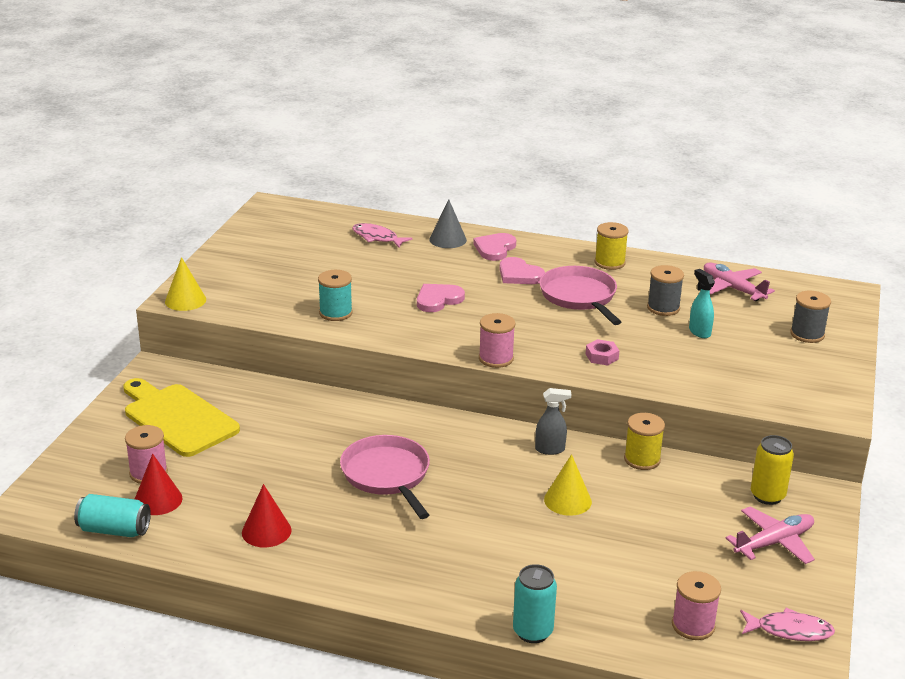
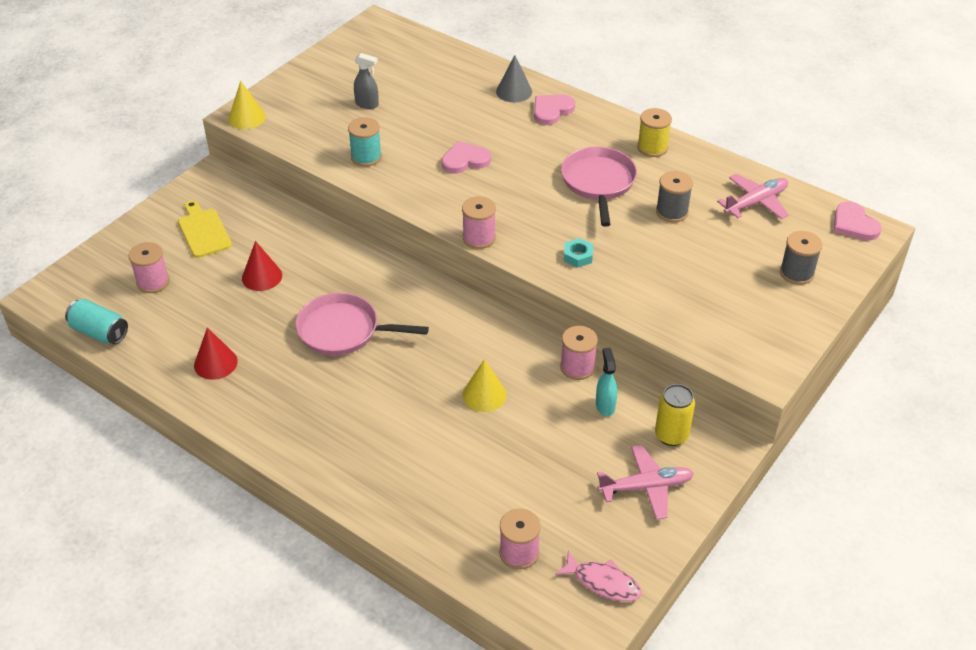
camera: 20 degrees right, 15 degrees up
yellow cutting board [124,378,240,457] -> yellow cutting board [178,200,232,258], size x0.64
red cone [135,453,182,515] -> red cone moved to [242,241,282,291]
pink pan [340,435,430,519] -> pink pan turned 75 degrees counterclockwise [296,293,429,356]
pink fish [352,223,412,248] -> none
pink heart [499,257,545,284] -> pink heart moved to [834,201,882,240]
turquoise can [513,564,557,643] -> none
grey spray bottle [535,388,571,455] -> grey spray bottle moved to [354,53,379,109]
pink nut [586,339,620,366] -> turquoise nut [564,238,593,268]
yellow spool [624,413,665,470] -> pink spool [560,326,598,380]
turquoise spray bottle [689,269,715,338] -> turquoise spray bottle moved to [596,348,617,416]
pink plane [704,263,775,301] -> pink plane turned 75 degrees clockwise [717,174,789,219]

